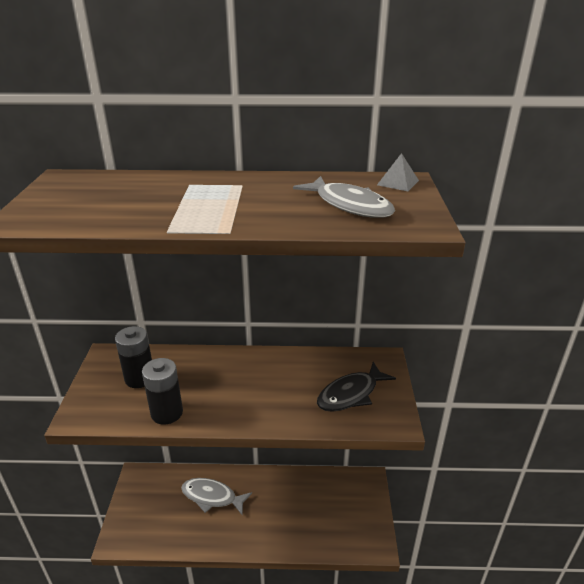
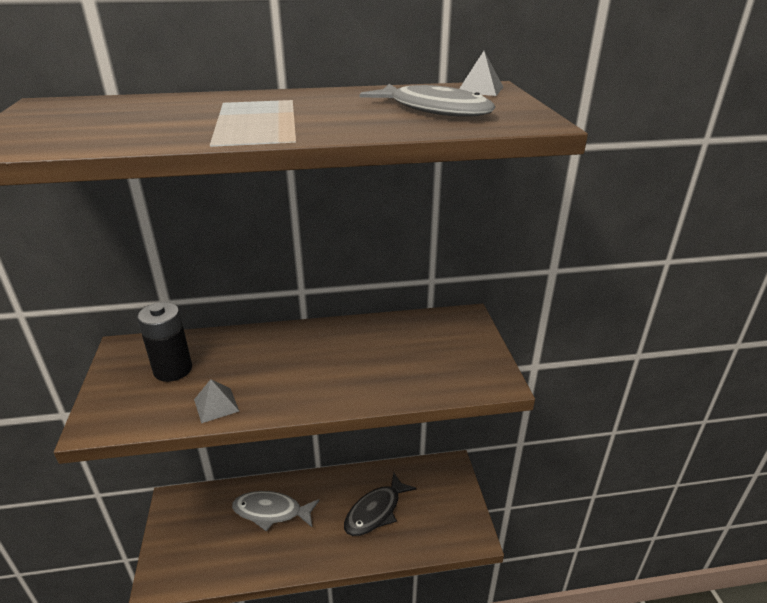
camera: 10 degrees left, 0 degrees up
black battery [142,358,183,425] -> grey pyramid [194,379,239,423]
black fish [317,362,396,412] -> black fish moved to [344,472,417,536]

